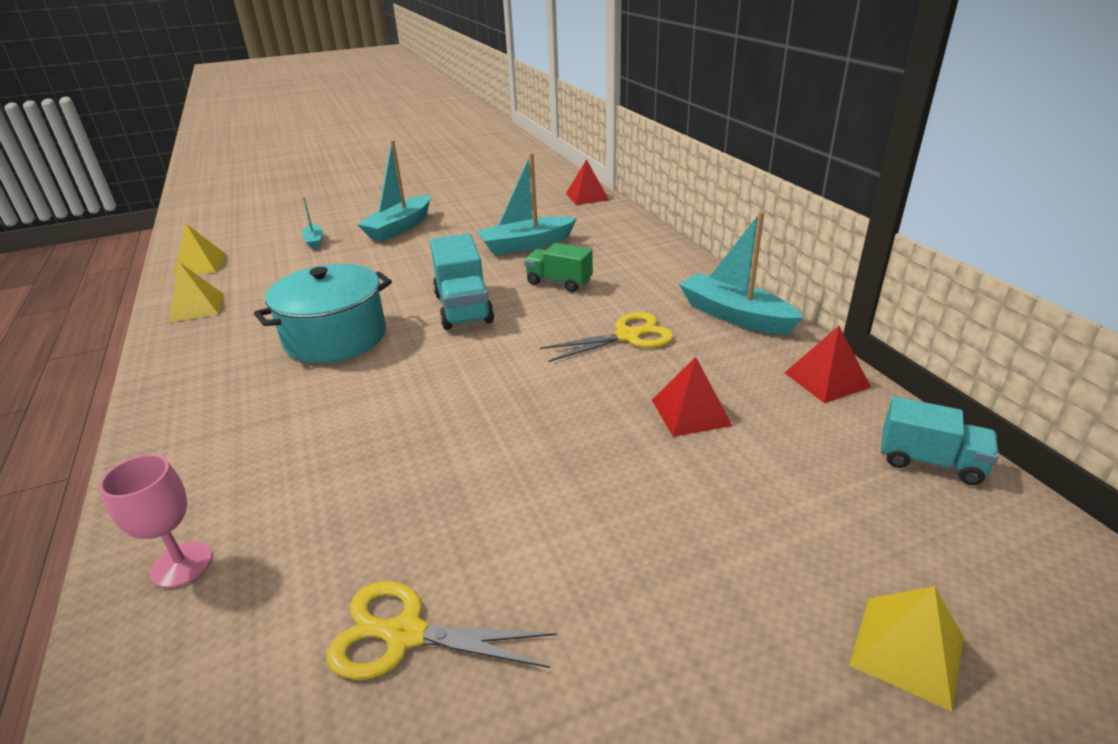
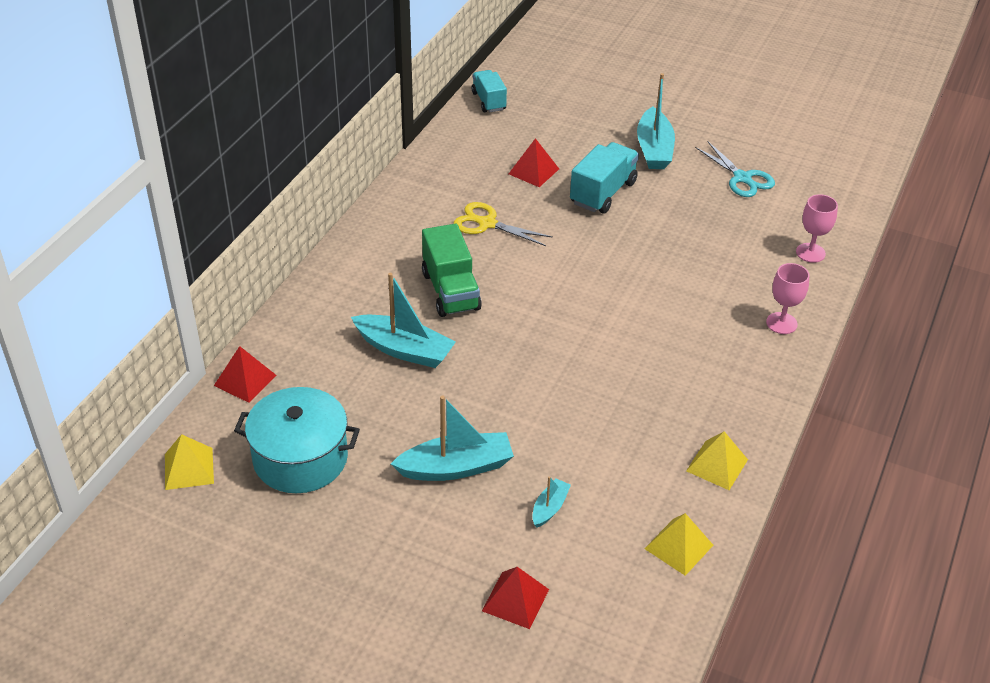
camera: 135 degrees left, 10 degrees up
turquoise pot [254,264,392,363] -> turquoise pot moved to [234,387,360,493]
yellow scissors [327,581,557,680] -> turquoise scissors [695,142,775,197]
turquoise truck [430,233,494,330] -> turquoise truck moved to [570,142,639,214]
green truck [524,243,593,292] -> green truck [422,224,482,317], size x1.50
turquoise boat [679,212,804,335] -> turquoise boat moved to [637,73,675,169]
red pyramid [785,326,871,403] -> red pyramid moved to [482,567,549,629]
yellow pyramid [849,586,964,712] -> yellow pyramid moved to [165,434,214,490]
none -> pink goblet [766,263,809,334]

